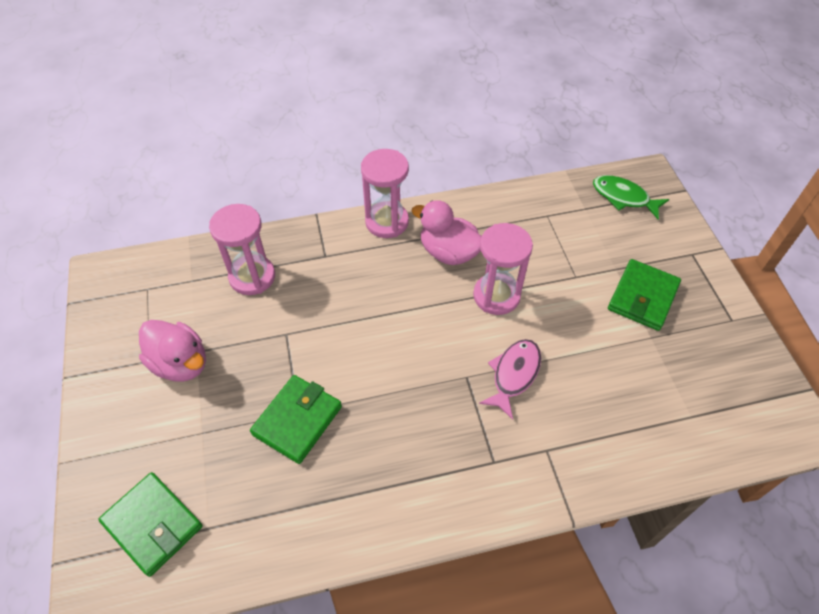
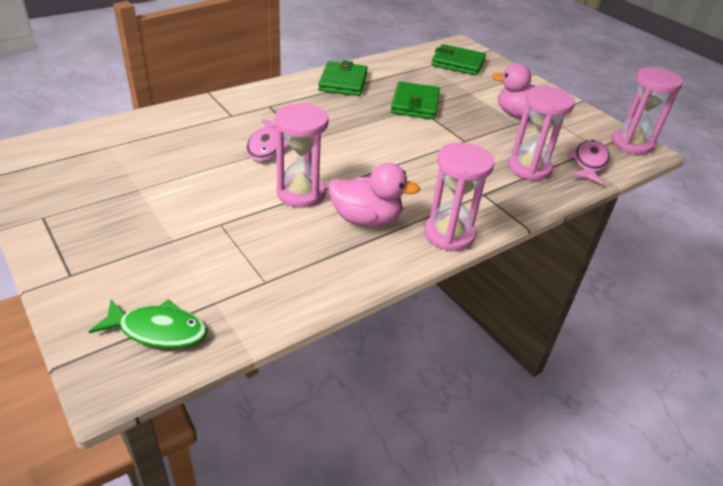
camera: 155 degrees right, 15 degrees down
green wallet [608,259,681,331] -> green wallet moved to [318,60,368,96]
none -> pink fish [567,140,610,185]
none -> pink hourglass [612,67,683,155]

